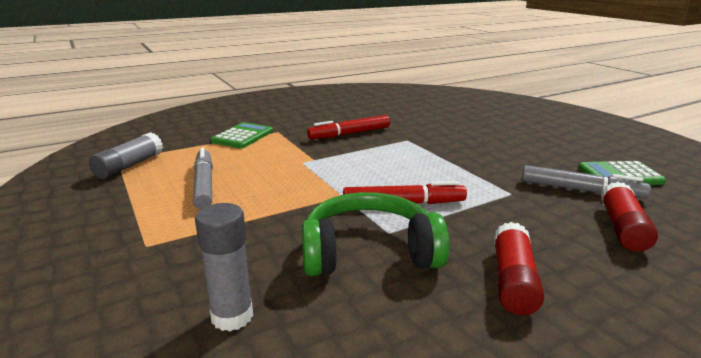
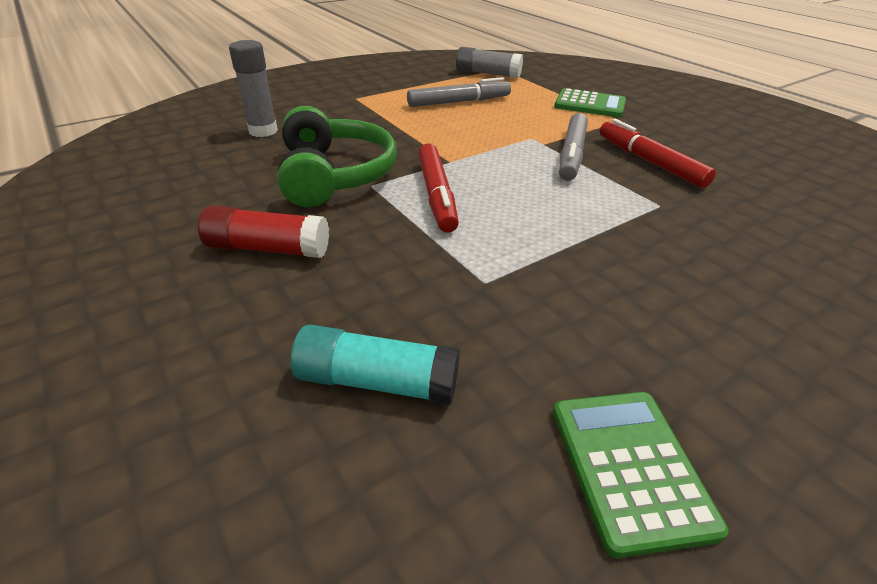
camera: 85 degrees right, 15 degrees up
grey marker [522,165,651,198] -> grey marker moved to [559,113,588,181]
red glue stick [600,182,658,252] -> turquoise glue stick [290,325,460,405]

